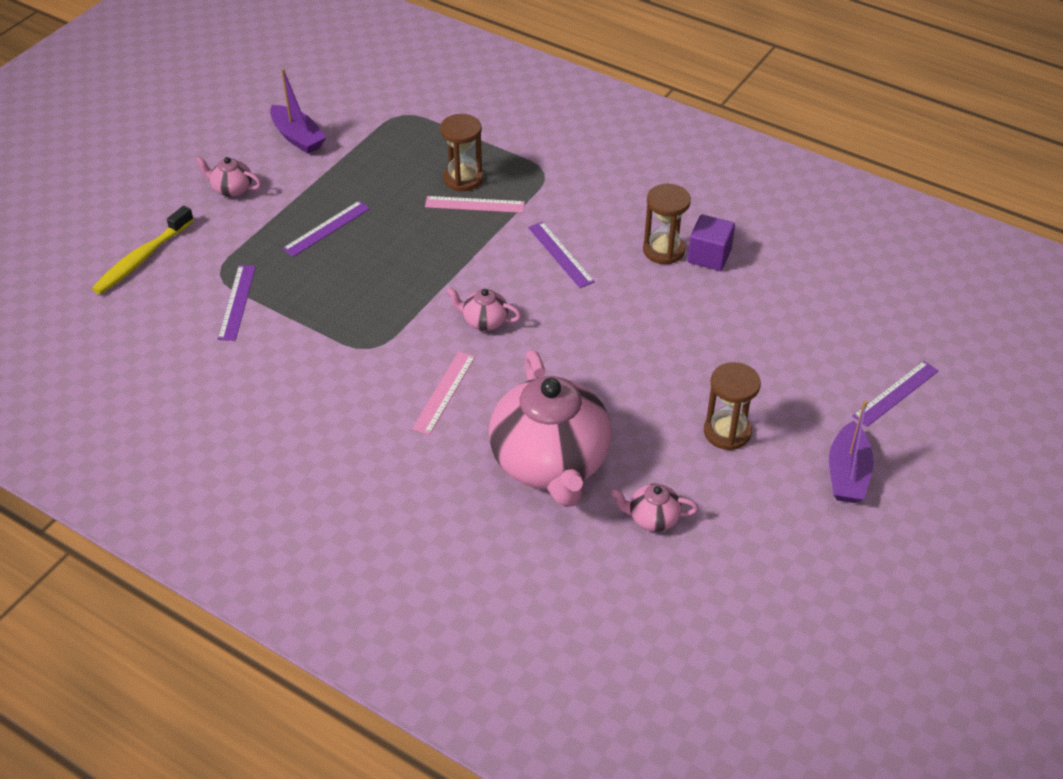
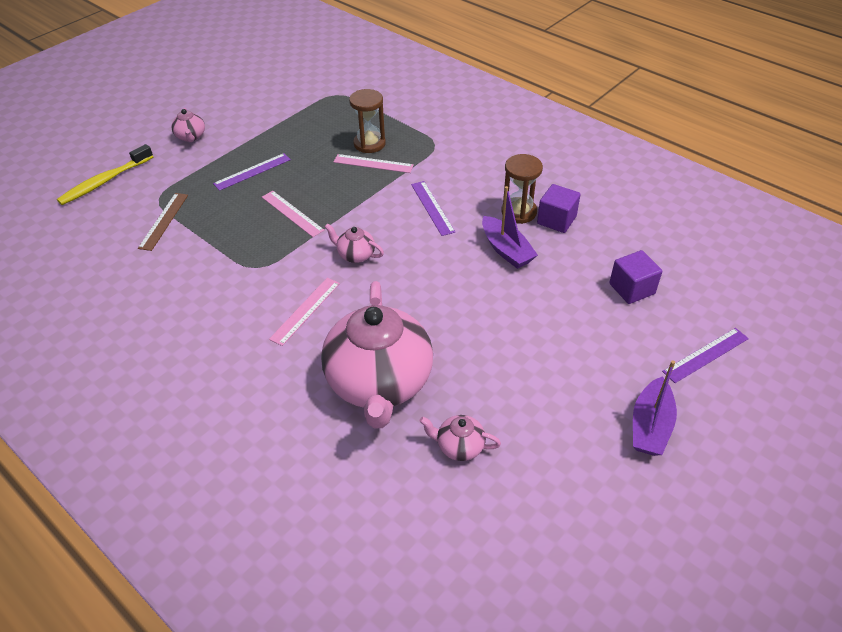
camera: 10 degrees right, 0 degrees up
pink teapot [195,156,261,197] -> pink teapot turned 135 degrees counterclockwise [172,108,205,142]
purple ruler [218,265,256,341] -> brown ruler [138,193,188,251]
purple boat [270,69,326,154] -> purple boat moved to [482,186,538,269]
brown hourglass [704,362,761,450] -> none
none -> pink ruler [262,191,325,237]
none -> purple cube [609,250,662,304]

